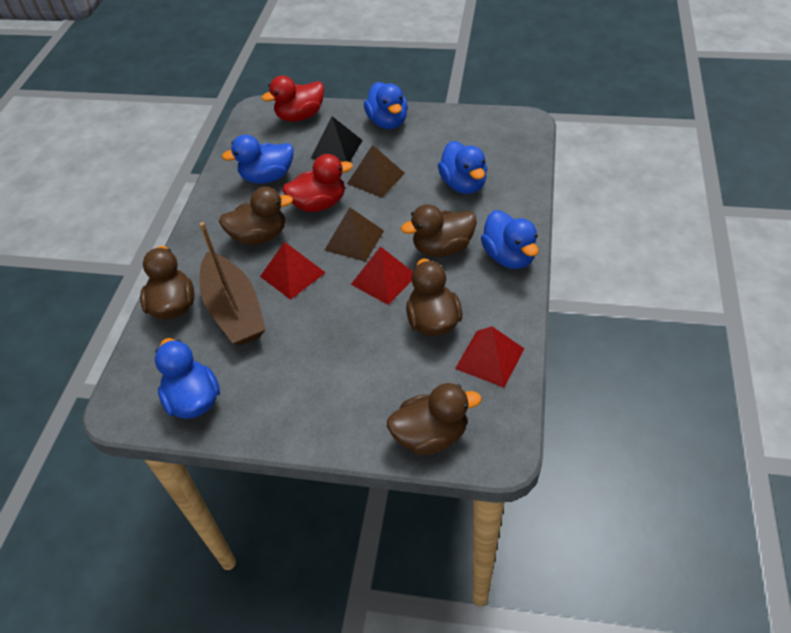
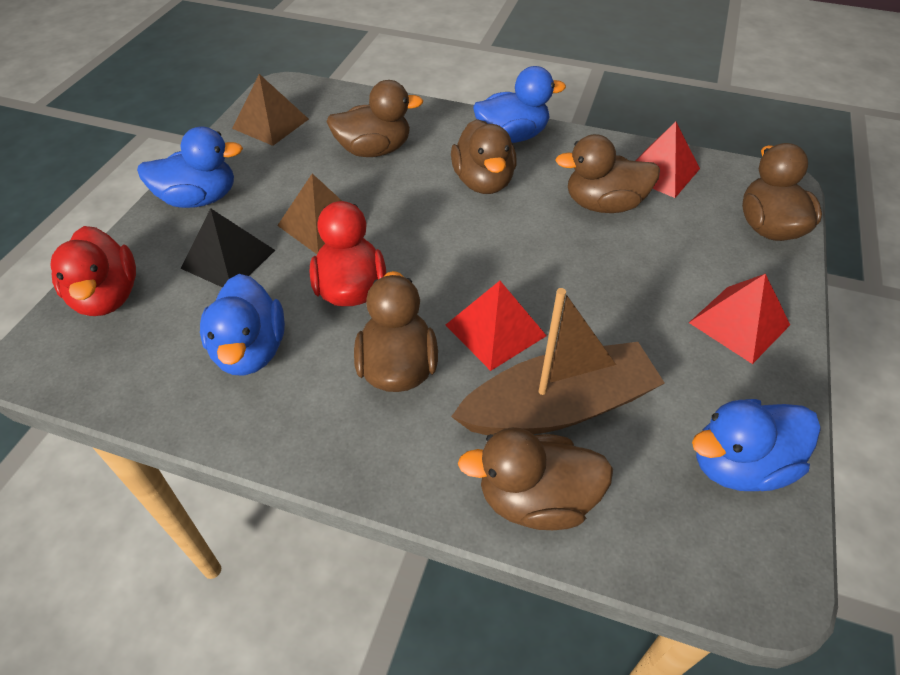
camera: 85 degrees left, 0 degrees up
brown pyramid [325,207,384,262] -> brown pyramid moved to [232,74,309,146]
red pyramid [351,246,413,305] -> red pyramid moved to [689,274,790,364]
blue duck [438,141,487,194] -> brown duck [326,80,423,157]

